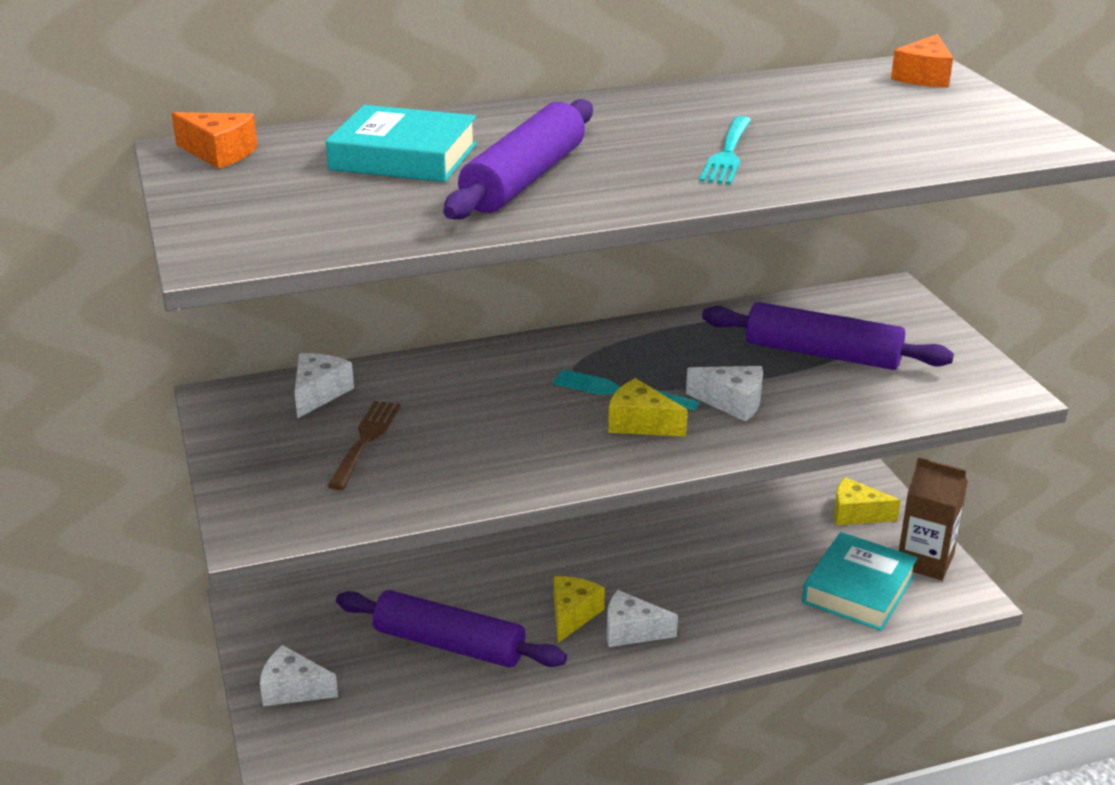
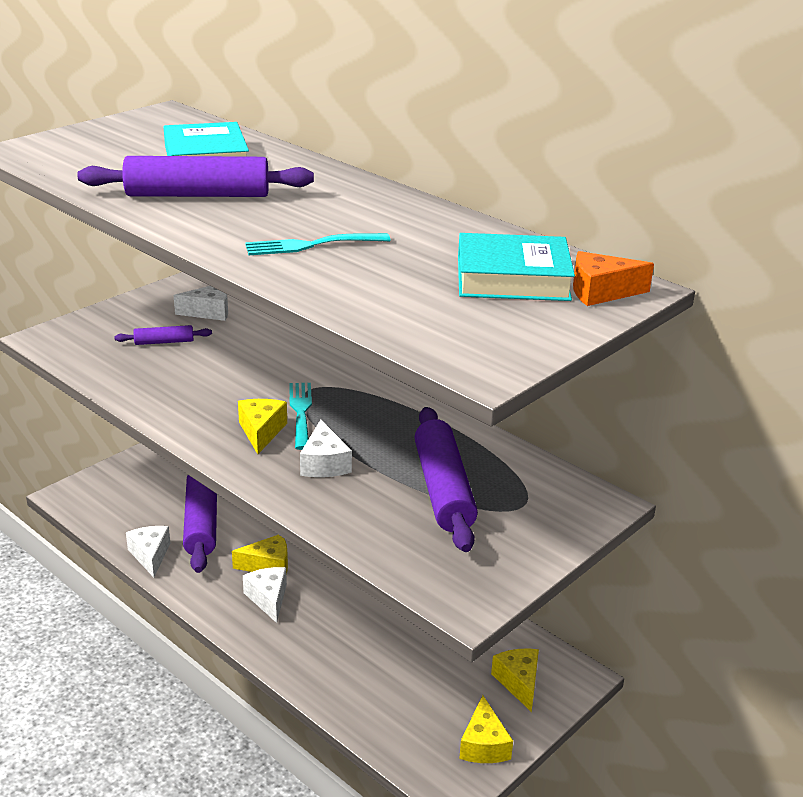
camera: 60 degrees right, 0 degrees up
orange cheese [172,112,258,169] -> none
white cheese [260,645,338,706] -> white cheese moved to [126,526,170,577]
brown fork [327,401,401,490] -> purple rolling pin [114,325,212,345]
turquoise book [802,532,918,631] -> turquoise book moved to [458,233,575,301]
brown carton [899,457,968,580] -> yellow cheese [459,695,513,763]

